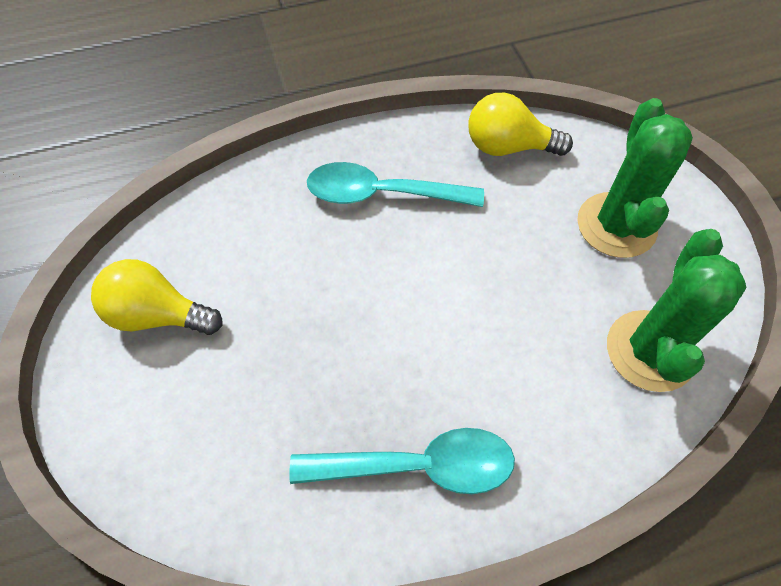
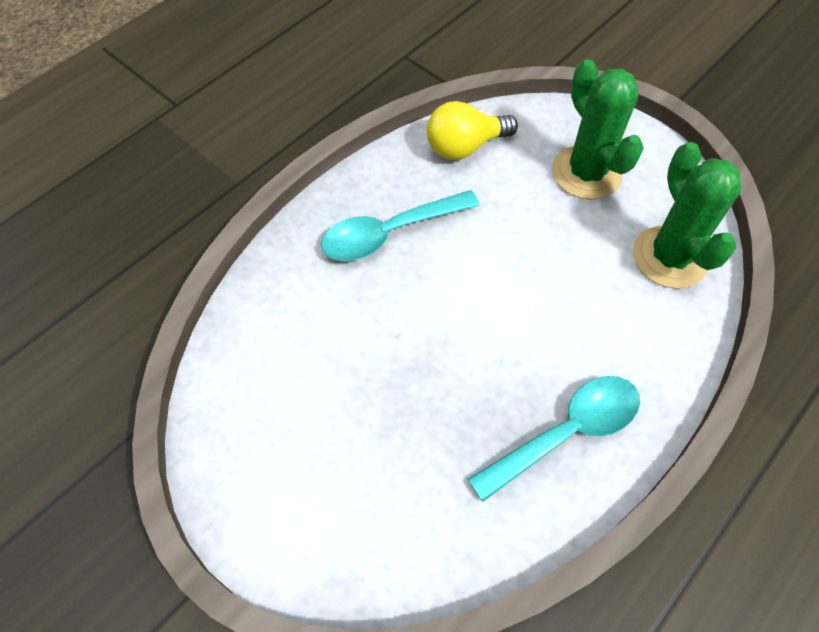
camera: 30 degrees left, 0 degrees up
yellow light bulb [91,259,223,335] -> none

